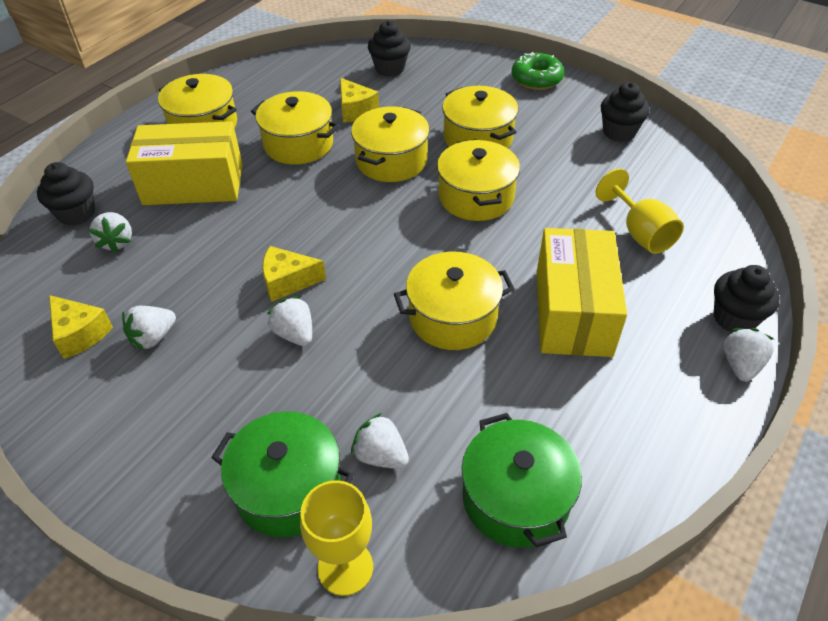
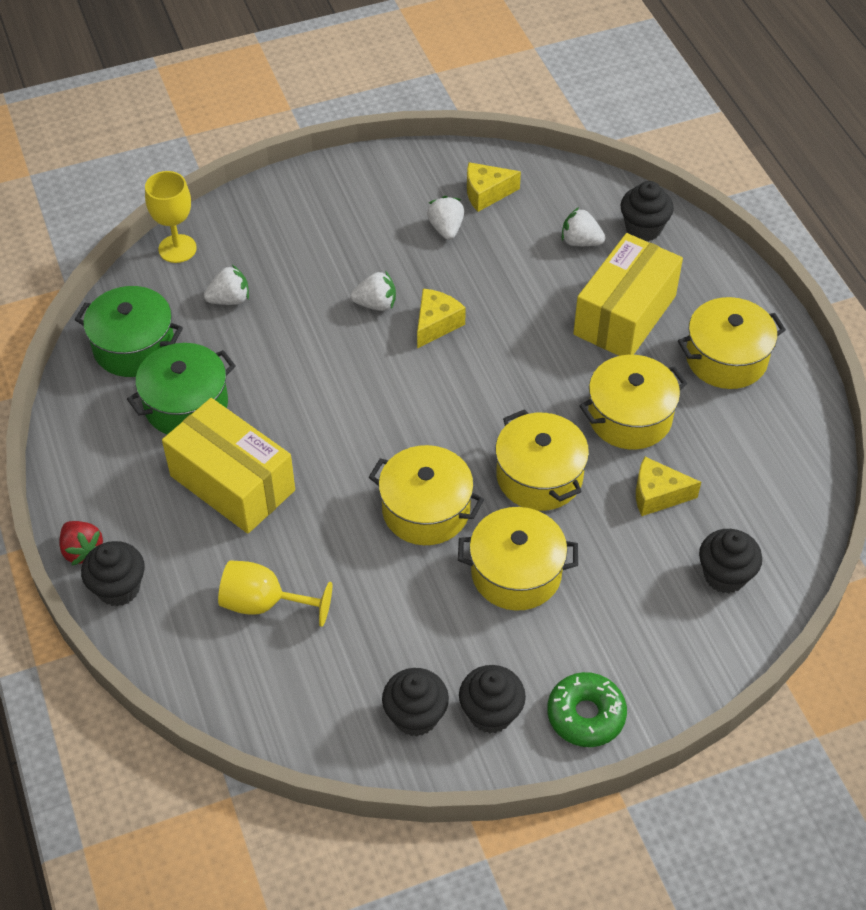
camera: 125 degrees right, 5 degrees up
green pot [211,411,354,537] -> green pot moved to [127,343,236,434]
yellow pot [394,252,514,350] -> none
white strawberry [723,328,774,382] -> red strawberry [59,521,103,566]
none -> black cupcake [459,665,526,733]

